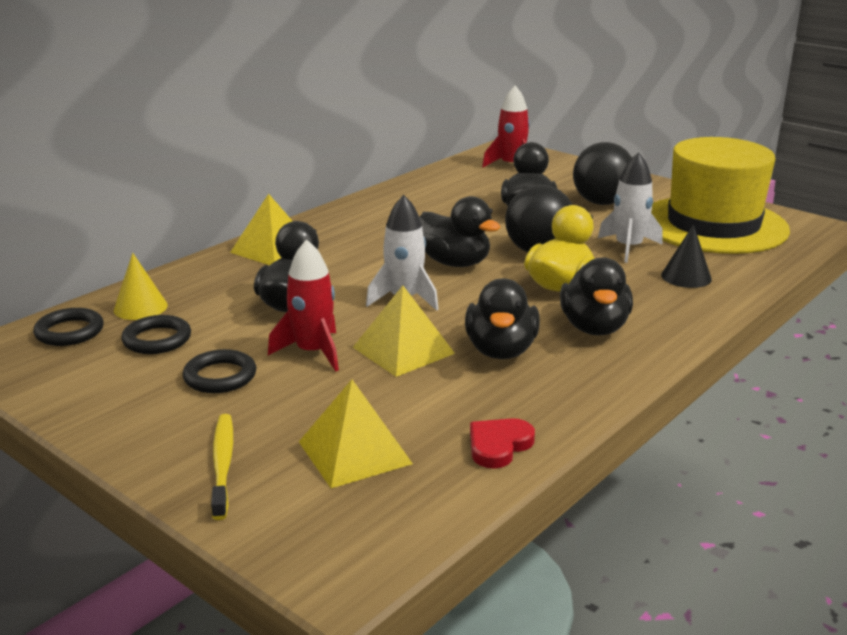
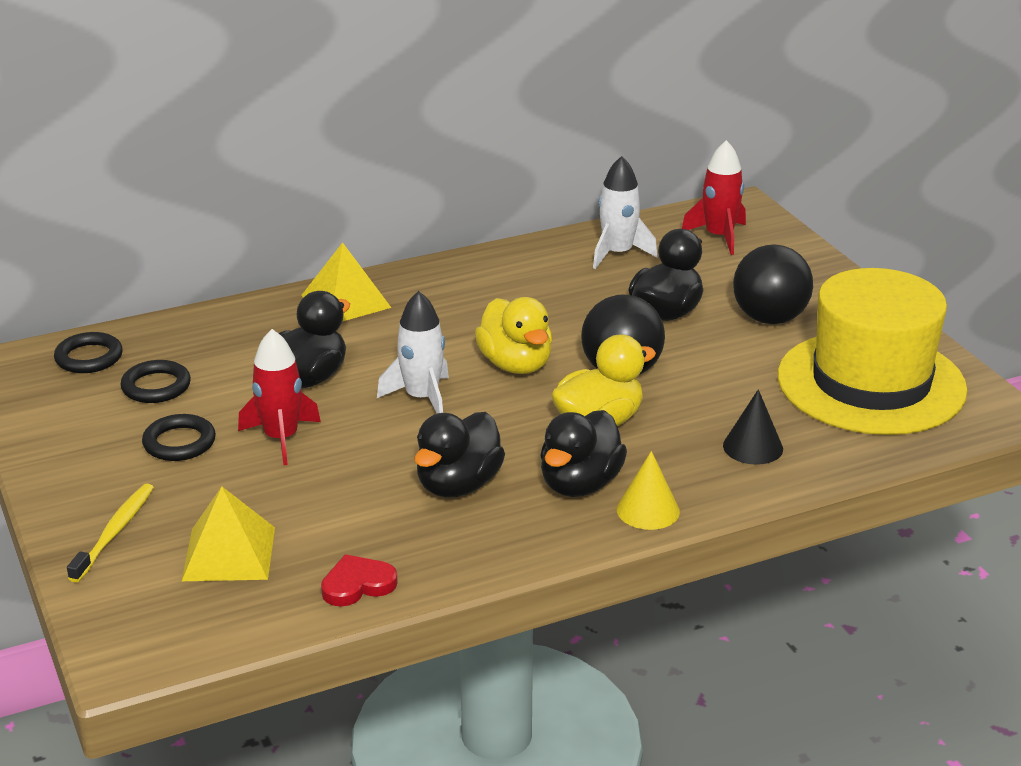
camera: 25 degrees right, 5 degrees up
yellow cone [114,253,168,320] -> yellow cone moved to [617,451,680,530]
yellow pyramid [353,286,455,377] -> none
black duck [419,196,501,267] -> yellow duck [475,297,553,374]
white rocket [598,152,663,263] -> white rocket moved to [593,156,658,269]

